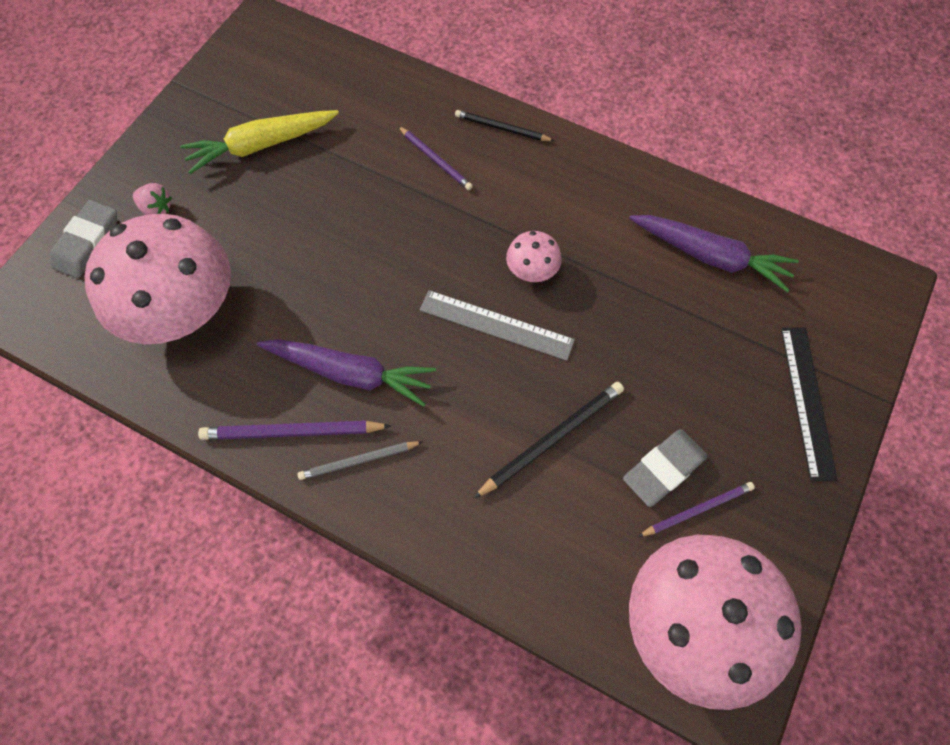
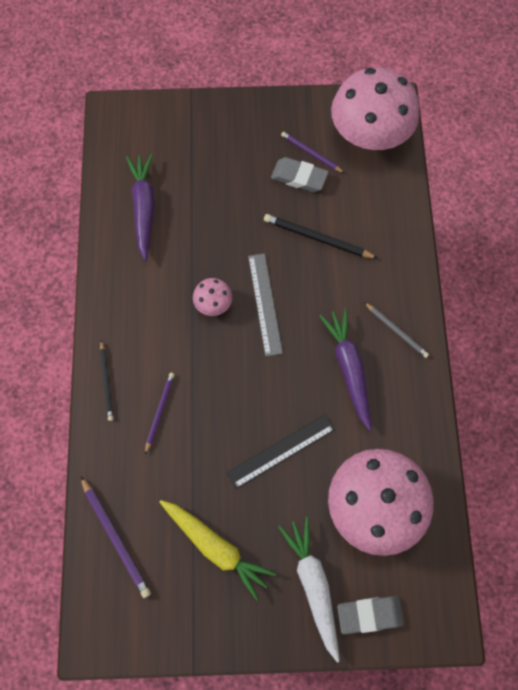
camera: 120 degrees left, 5 degrees up
pink strawberry [133,183,172,215] -> white carrot [278,517,340,663]
purple pencil [198,421,391,440] -> purple pencil moved to [80,476,151,598]
black ruler [781,327,838,481] -> black ruler moved to [227,414,335,489]

